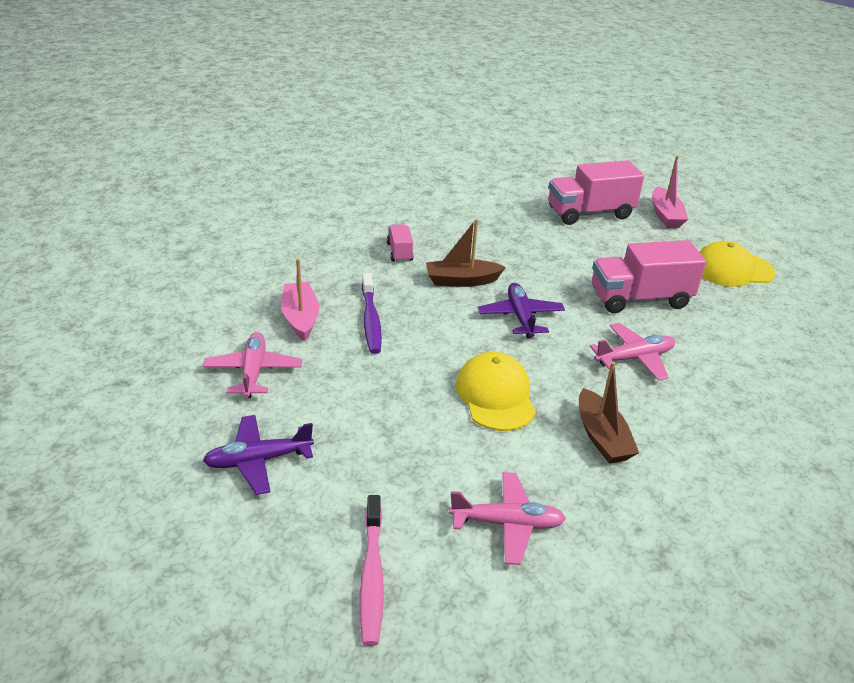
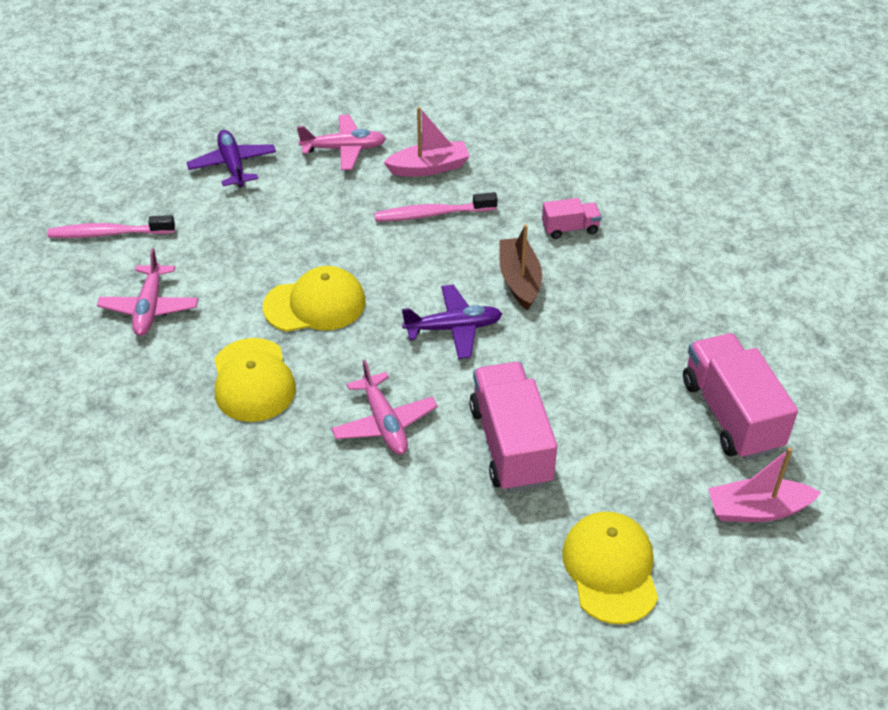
camera: 90 degrees right, 10 degrees up
purple toothbrush [362,273,382,354] -> pink toothbrush [374,192,498,222]
brown boat [579,362,639,464] -> yellow cap [214,338,296,422]

